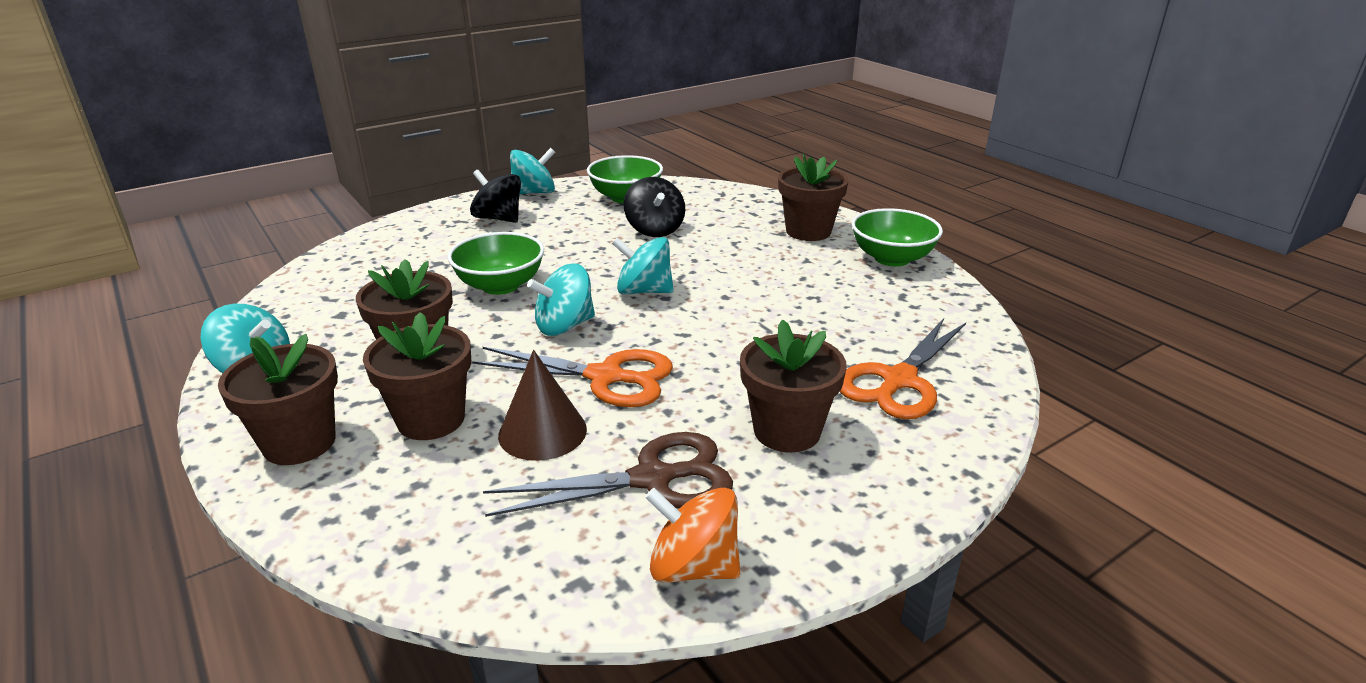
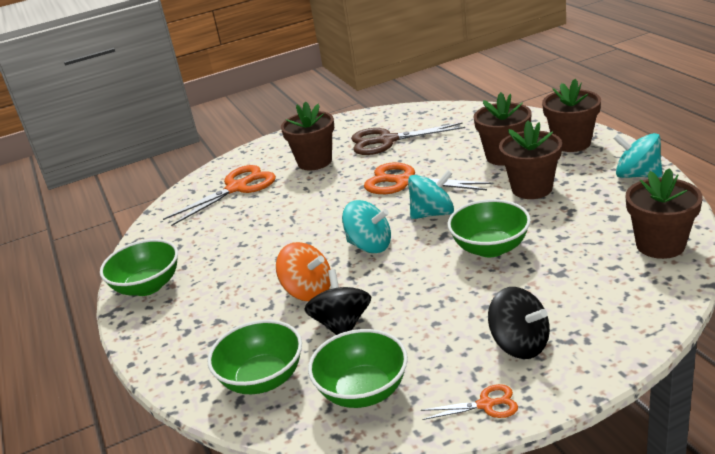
camera: 165 degrees left, 0 degrees up
brown cone [498,350,587,461] -> none
turquoise spinning top [510,148,555,194] -> orange scissors [420,384,518,420]
orange spinning top [645,488,740,583] -> orange spinning top moved to [276,242,331,301]
brown flower pot [778,153,848,241] -> brown flower pot moved to [626,168,703,259]
none -> green bowl [208,320,302,394]

